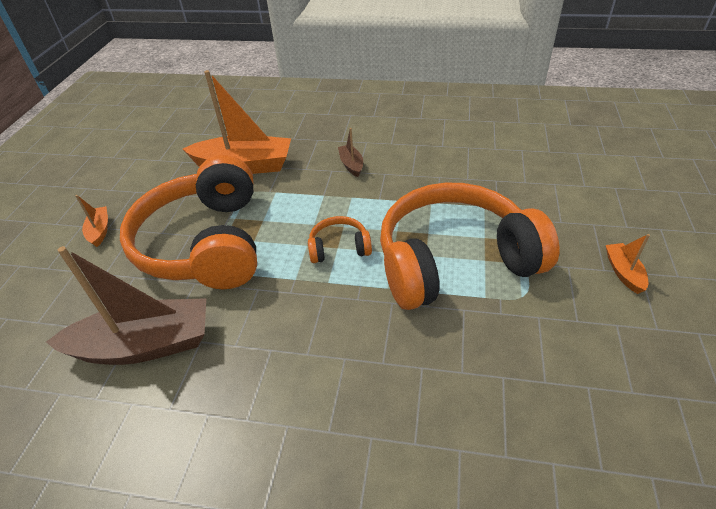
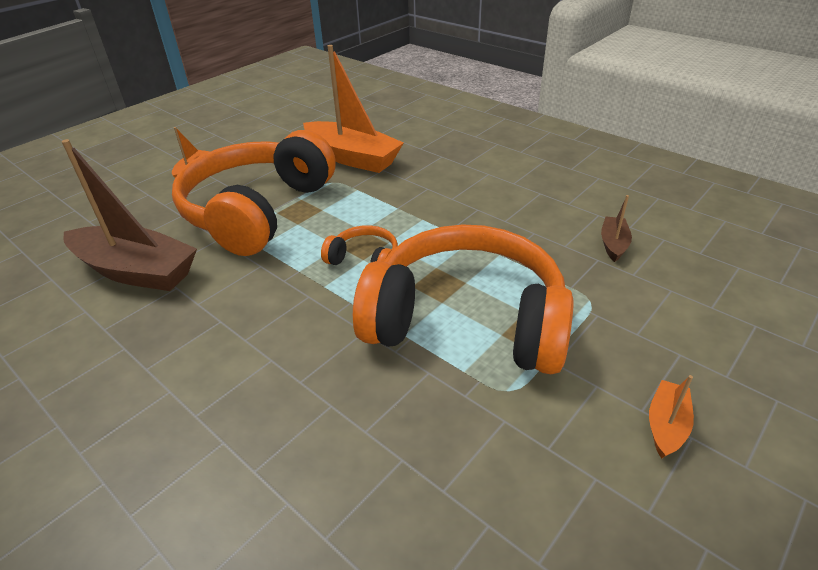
camera: 30 degrees right, 5 degrees down
brown boat [338,128,363,177] -> brown boat moved to [601,195,632,262]

